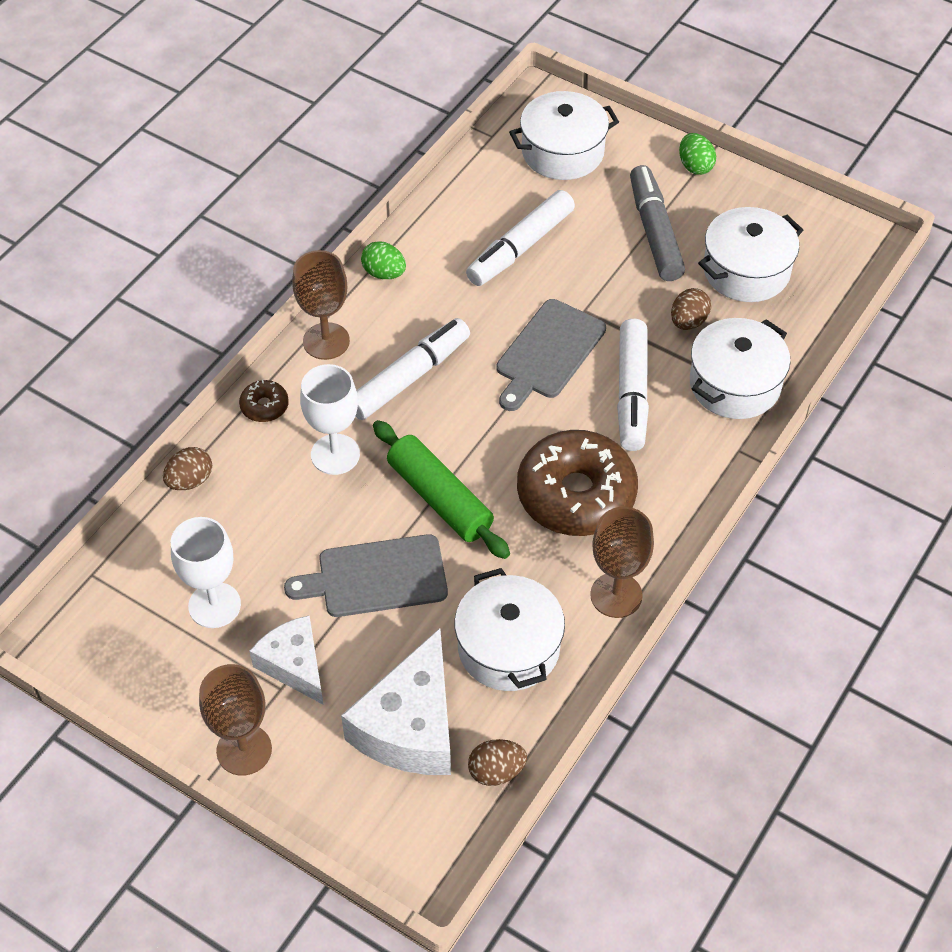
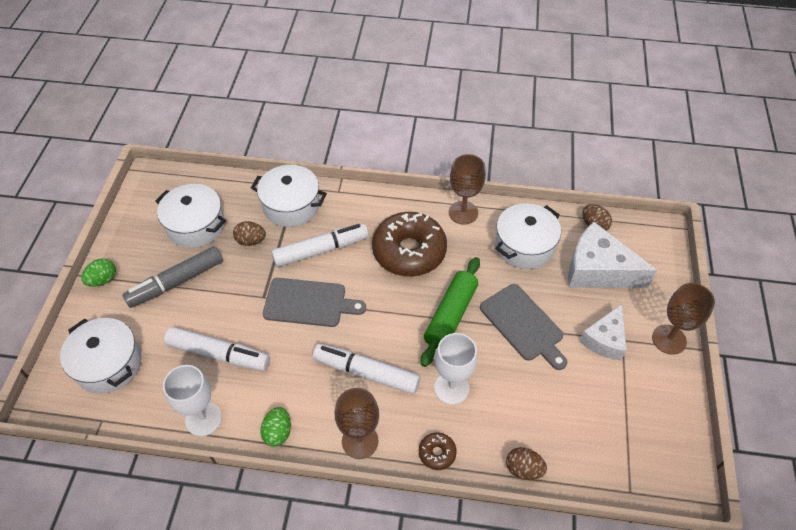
camera: 115 degrees left, 0 degrees up
white goblet [171,517,241,628] -> white goblet moved to [163,365,222,436]
white cheese [341,628,451,775] -> white cheese turned 150 degrees counterclockwise [568,222,657,288]

